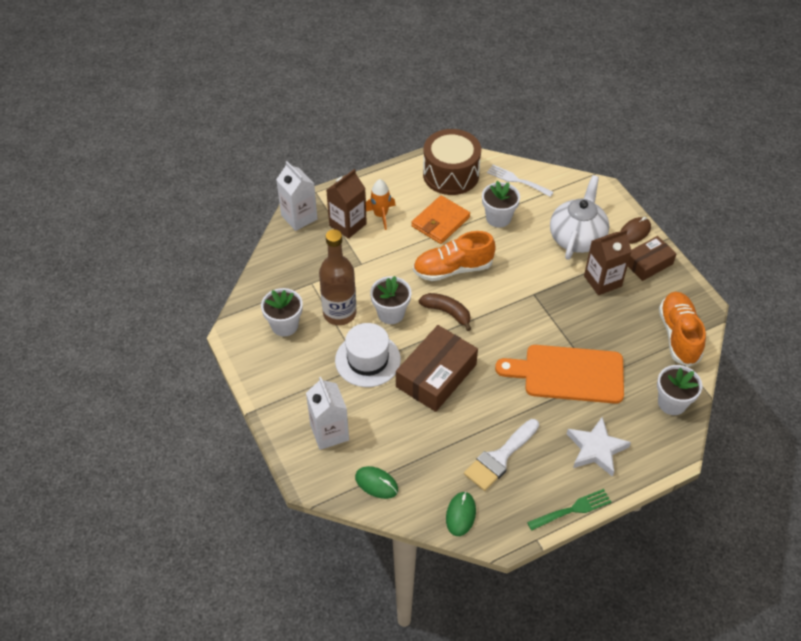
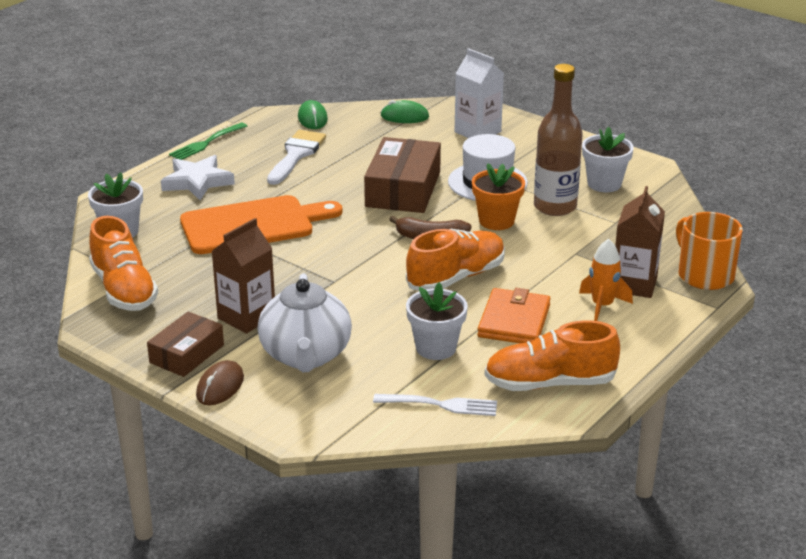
camera: 155 degrees right, 20 degrees down
white carton [276,161,318,231] -> orange mug [676,212,743,290]
white flower pot [370,276,411,324] -> orange flower pot [472,163,525,230]
brown drum [423,129,481,195] -> orange shoe [485,320,620,391]

